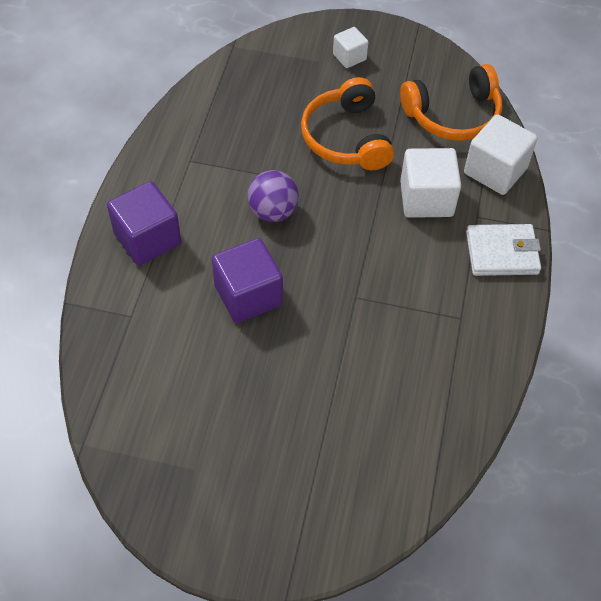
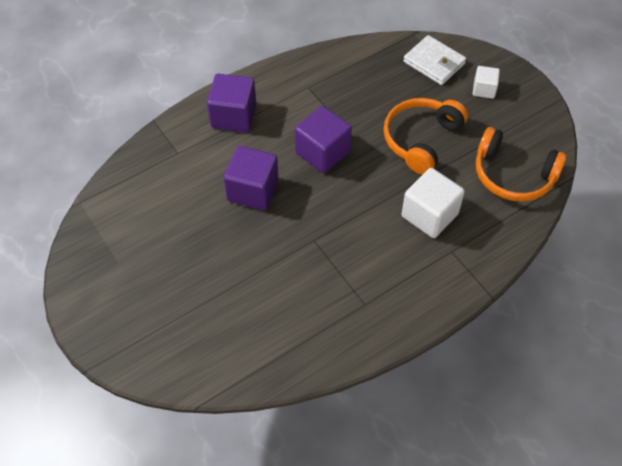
camera: 45 degrees right, 0 degrees up
purple ball [247,170,299,222] -> purple cube [295,106,352,173]
white cube [464,114,538,195] -> none
white wallet [466,224,541,276] -> white wallet moved to [403,35,466,85]

